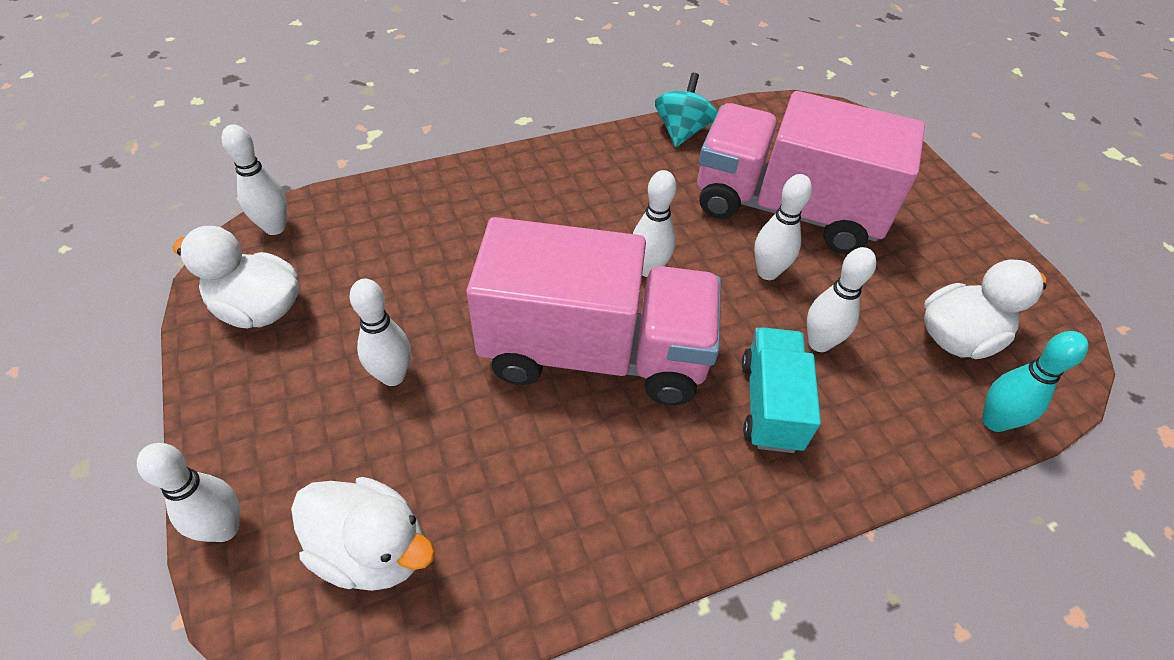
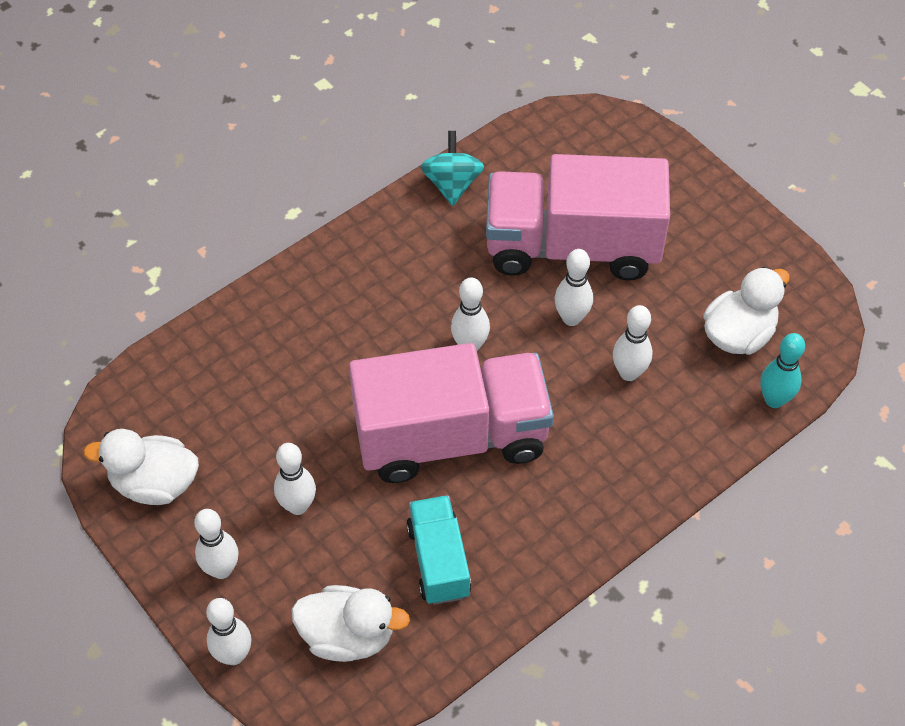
camera: 15 degrees left, 5 degrees up
white bowling pin [221,124,287,235] -> white bowling pin moved to [194,509,239,579]
turquoise truck [742,327,821,453] -> turquoise truck moved to [406,495,471,605]

